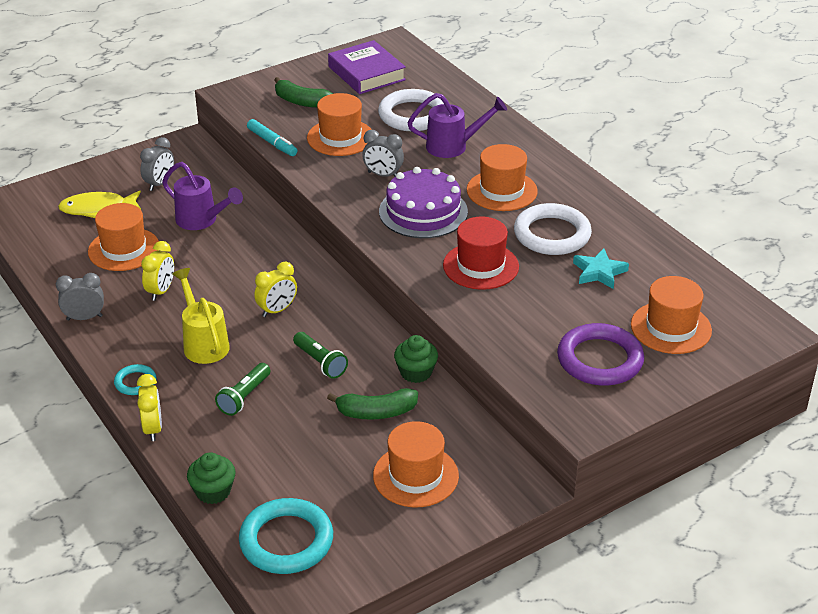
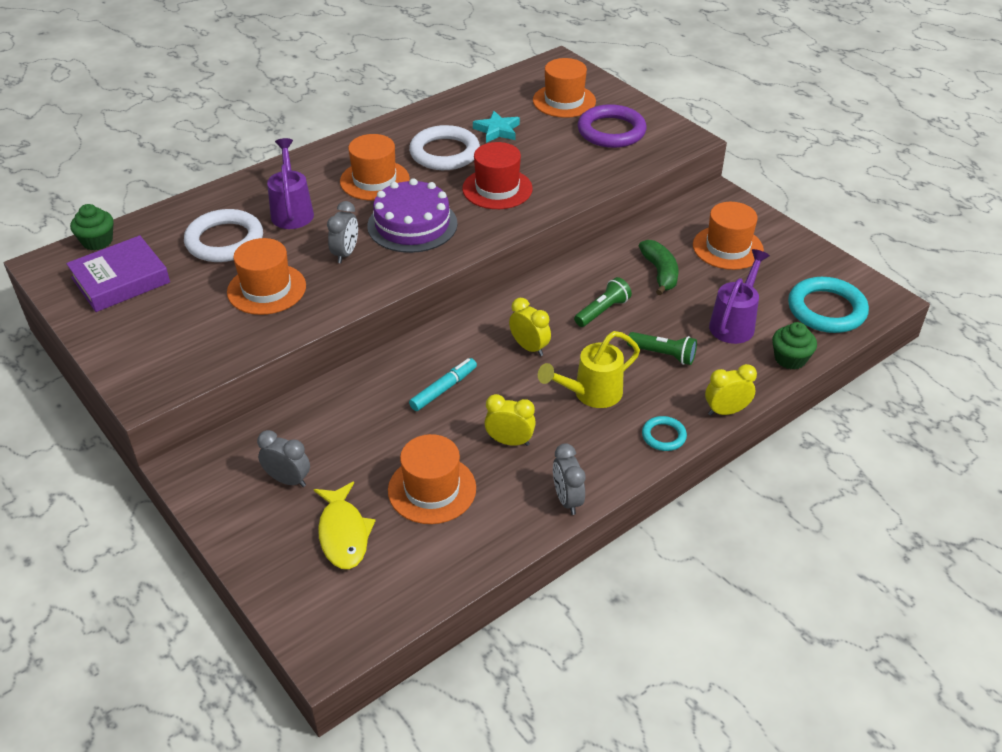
camera: 95 degrees left, 5 degrees up
purple watering can [162,162,243,230] -> purple watering can moved to [709,249,770,344]
turquoise marker [247,119,298,156] -> turquoise marker moved to [409,358,477,411]
green banana [274,77,333,108] -> none
green cupcake [394,335,438,383] -> green cupcake moved to [70,204,114,251]

